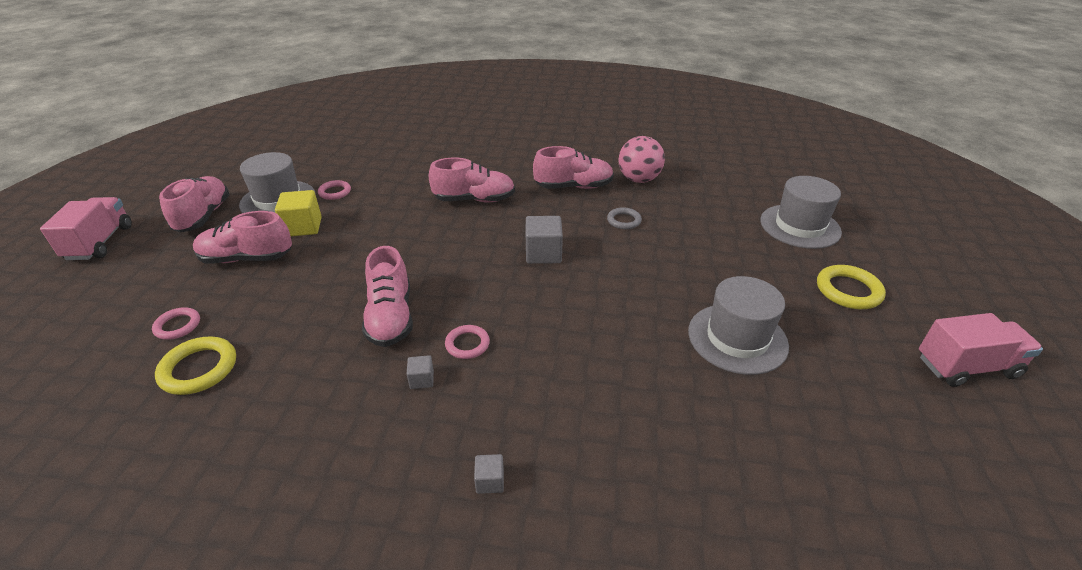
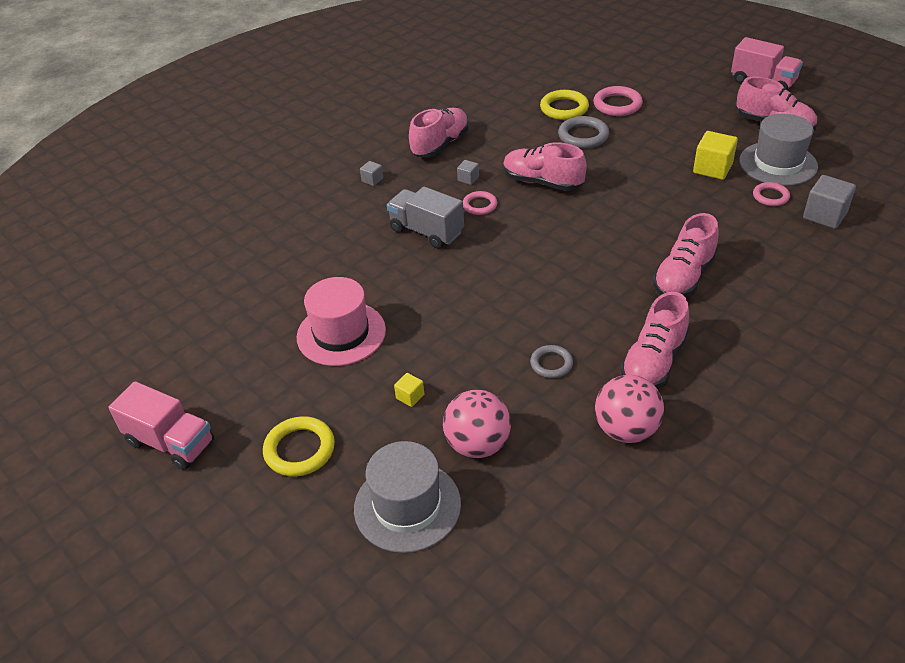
camera: 130 degrees right, 5 degrees up
pink ring [152,307,200,340] -> pink ring [593,86,643,116], size x1.57
pink shoe [193,211,292,264] -> pink shoe moved to [409,108,469,157]
grey cube [526,216,563,264] -> grey cube moved to [803,175,856,229]
grey hat [688,276,789,375] -> pink hat [297,277,386,366]
pink truck [919,313,1043,387] -> pink truck turned 90 degrees counterclockwise [108,381,214,470]
none -> grey truck [387,187,464,249]
none -> yellow cube [394,373,424,407]
none -> pink ball [443,390,511,458]
none -> grey ring [558,116,609,148]

